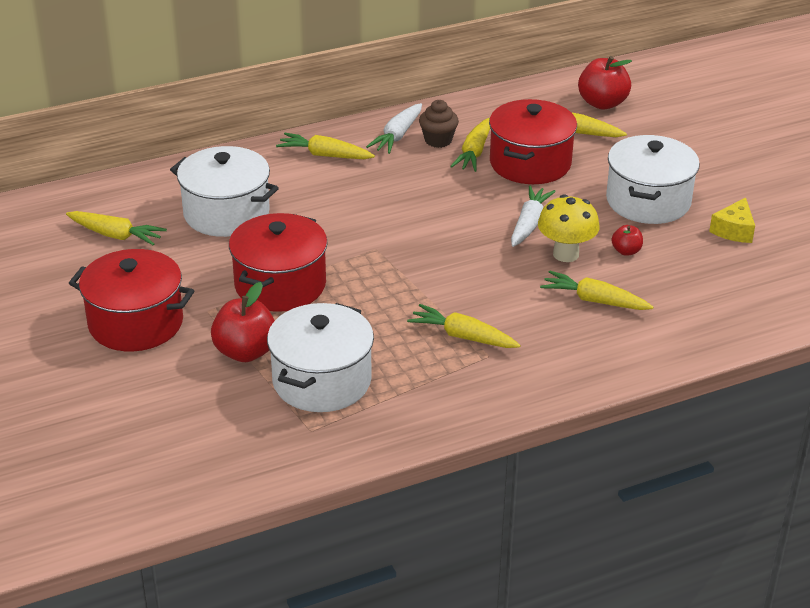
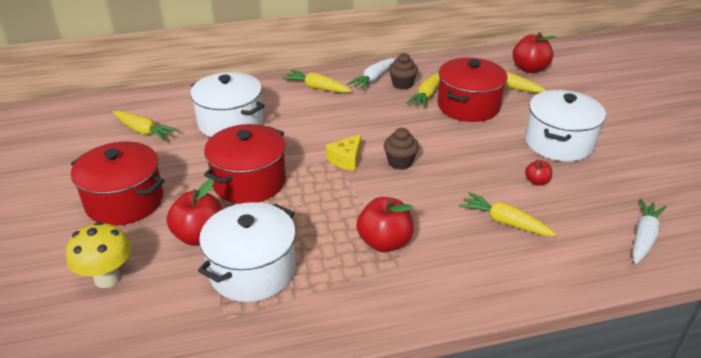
camera: 10 degrees right, 0 degrees up
yellow carrot [407,304,521,348] -> red apple [356,197,414,252]
white carrot [511,186,556,247] -> white carrot moved to [632,199,667,264]
yellow mushroom [538,194,600,262] -> yellow mushroom moved to [66,222,131,288]
yellow cheese [709,197,755,243] -> yellow cheese moved to [326,134,361,171]
none -> brown cupcake [384,128,419,170]

